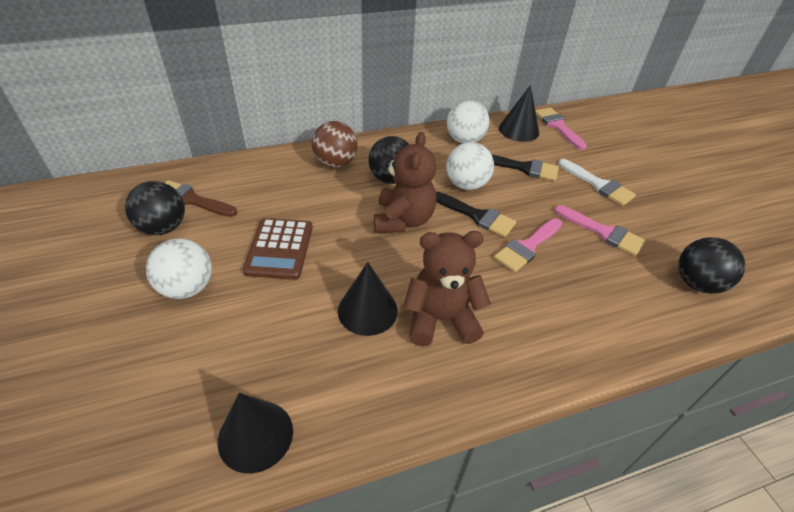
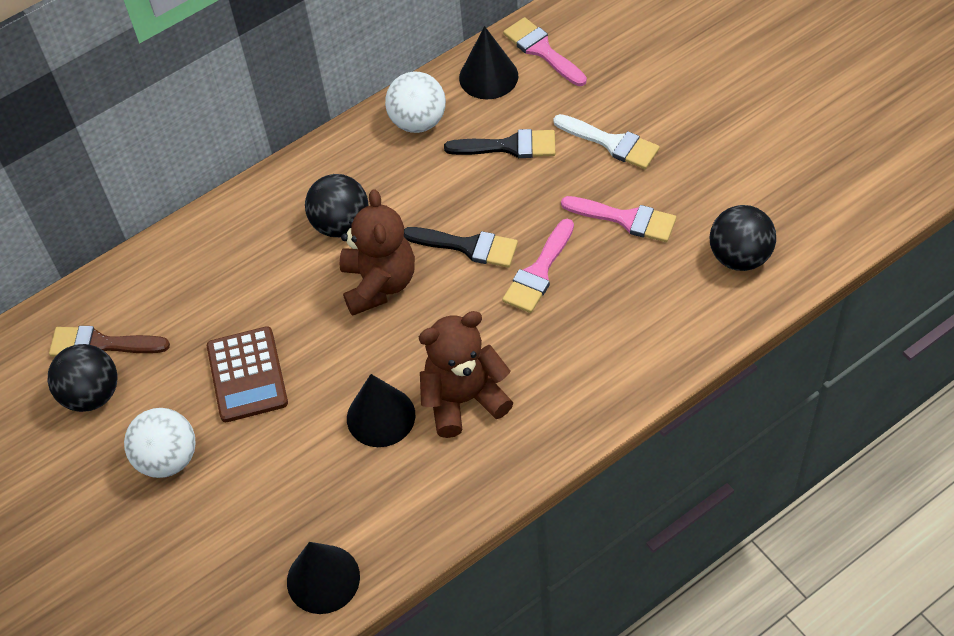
camera: 10 degrees left, 10 degrees up
brown ball [312,121,358,168] -> none
white ball [447,142,494,190] -> none

